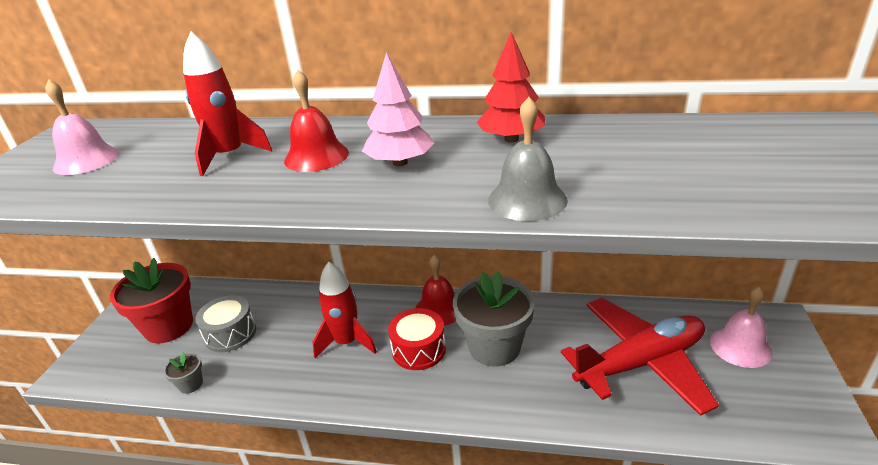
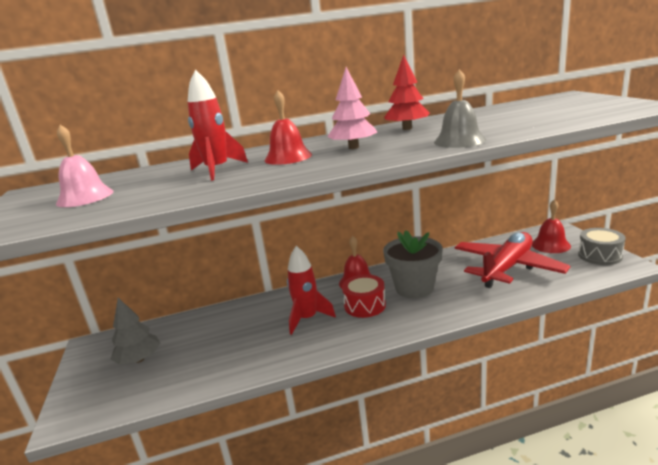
camera: 25 degrees left, 10 degrees down
red flower pot [110,258,193,344] -> grey tree [111,298,160,365]
grey flower pot [163,352,203,394] -> none
grey drum [195,295,256,352] -> grey drum moved to [578,228,626,265]
pink bell [710,287,772,368] -> red bell [532,199,571,253]

